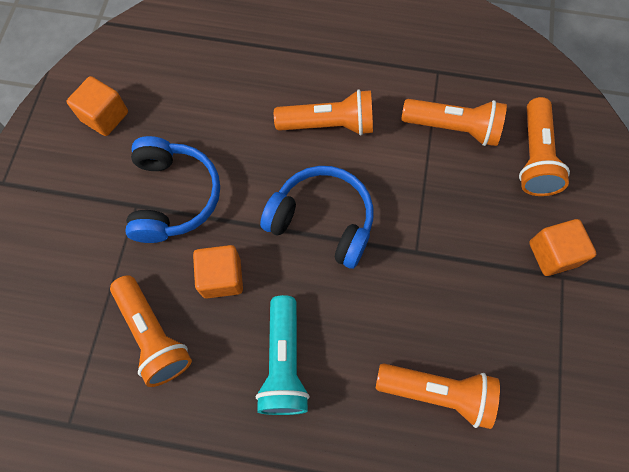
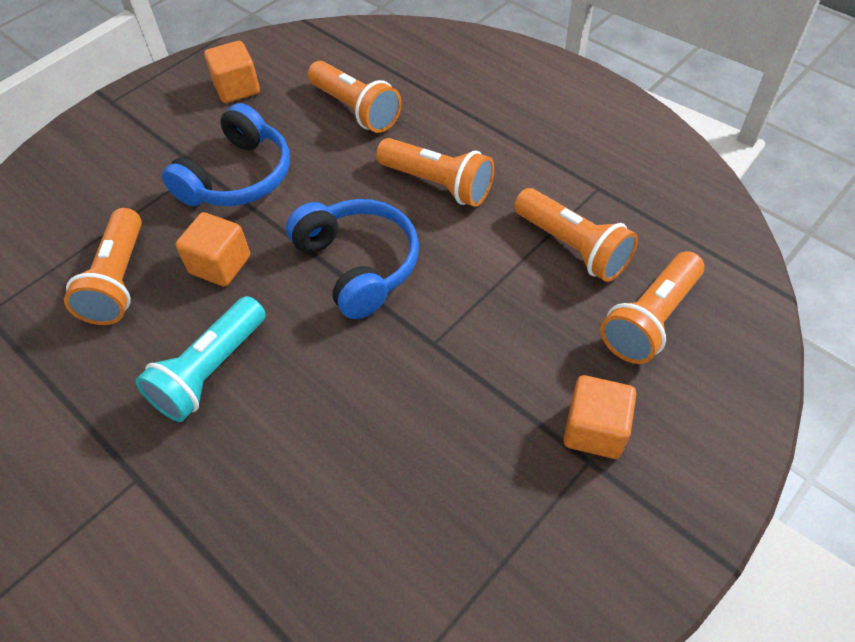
camera: 35 degrees right, 15 degrees down
orange flashlight [375,363,500,429] -> orange flashlight moved to [308,61,402,133]

